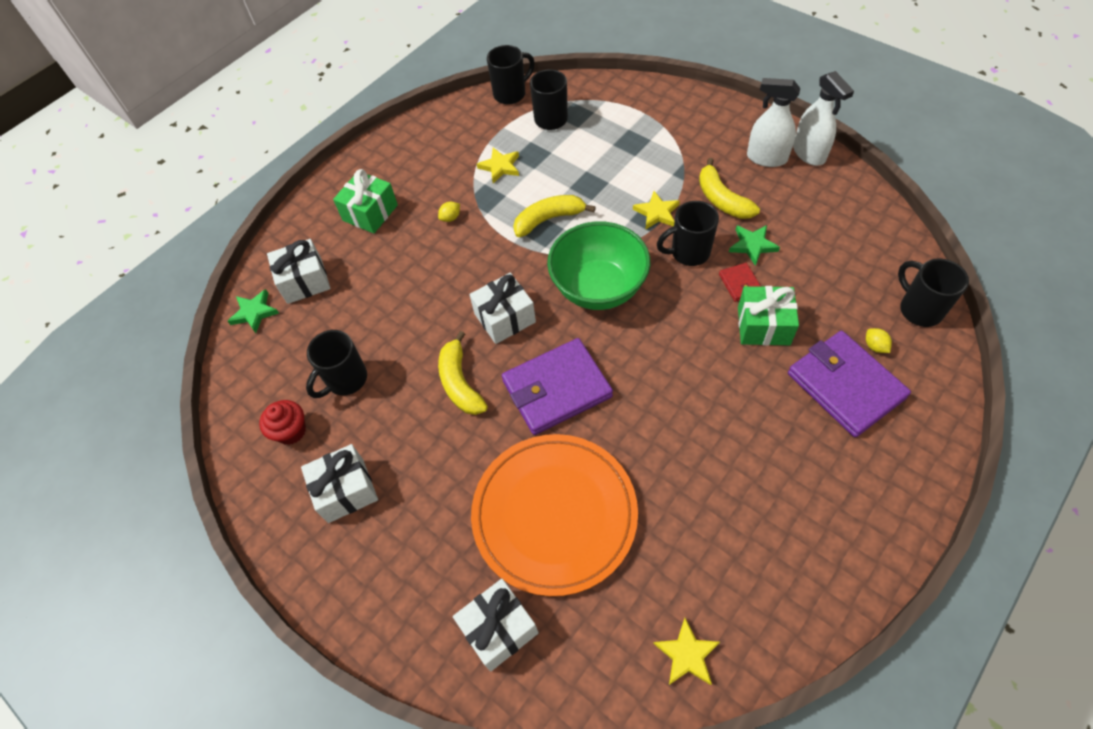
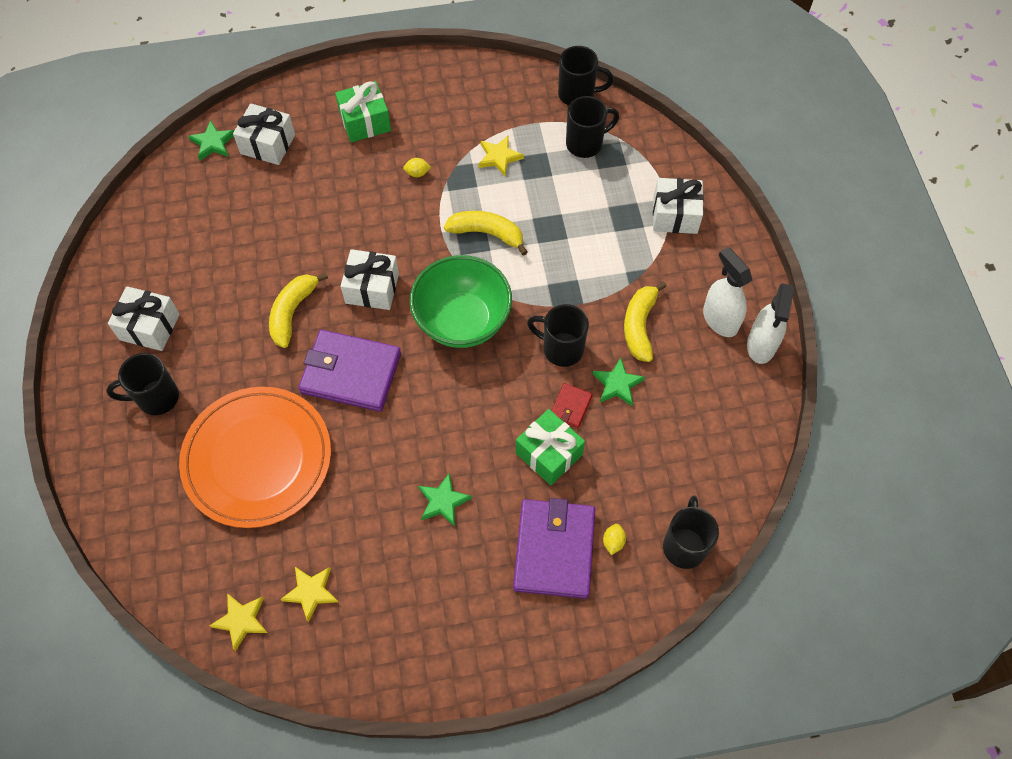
camera: 35 degrees right, 5 degrees up
red cupcake [259,400,306,445] -> none
black mug [306,330,367,398] -> black mug moved to [106,353,179,415]
white gift [453,579,539,671] -> white gift moved to [653,178,704,234]
yellow star [633,191,680,230] -> yellow star moved to [280,567,338,622]
none -> green star [418,473,472,526]

